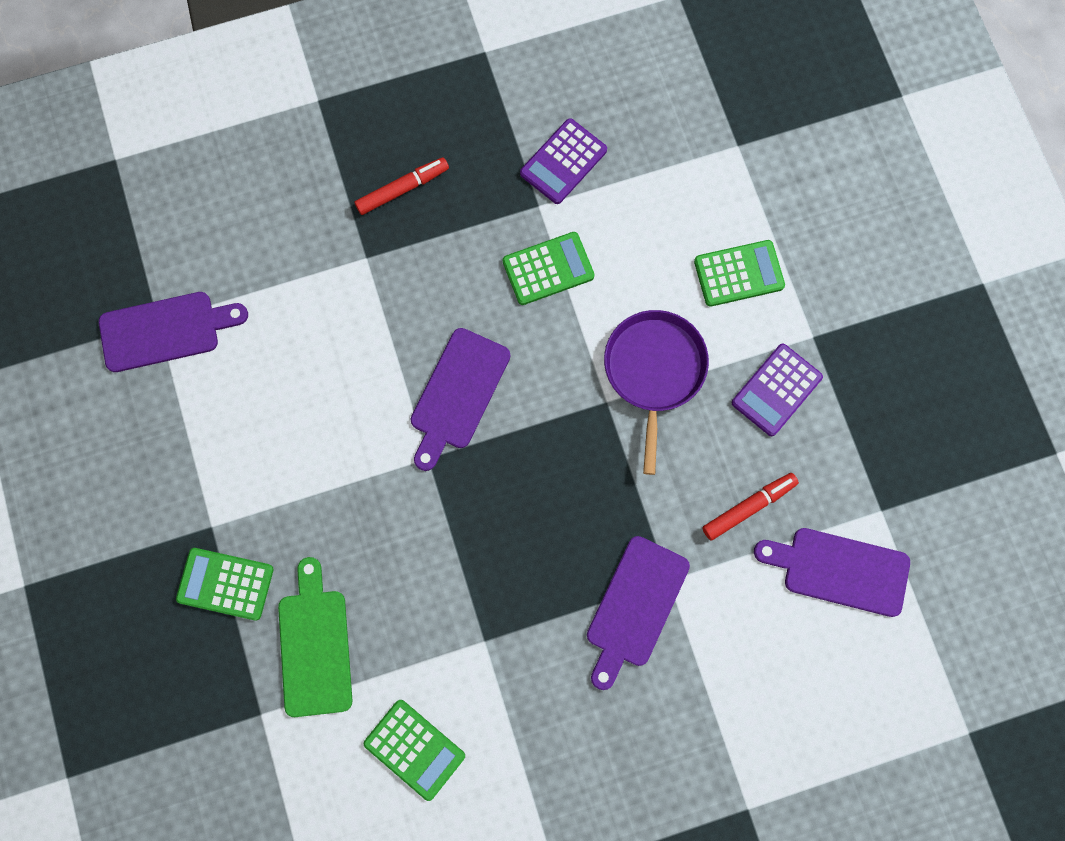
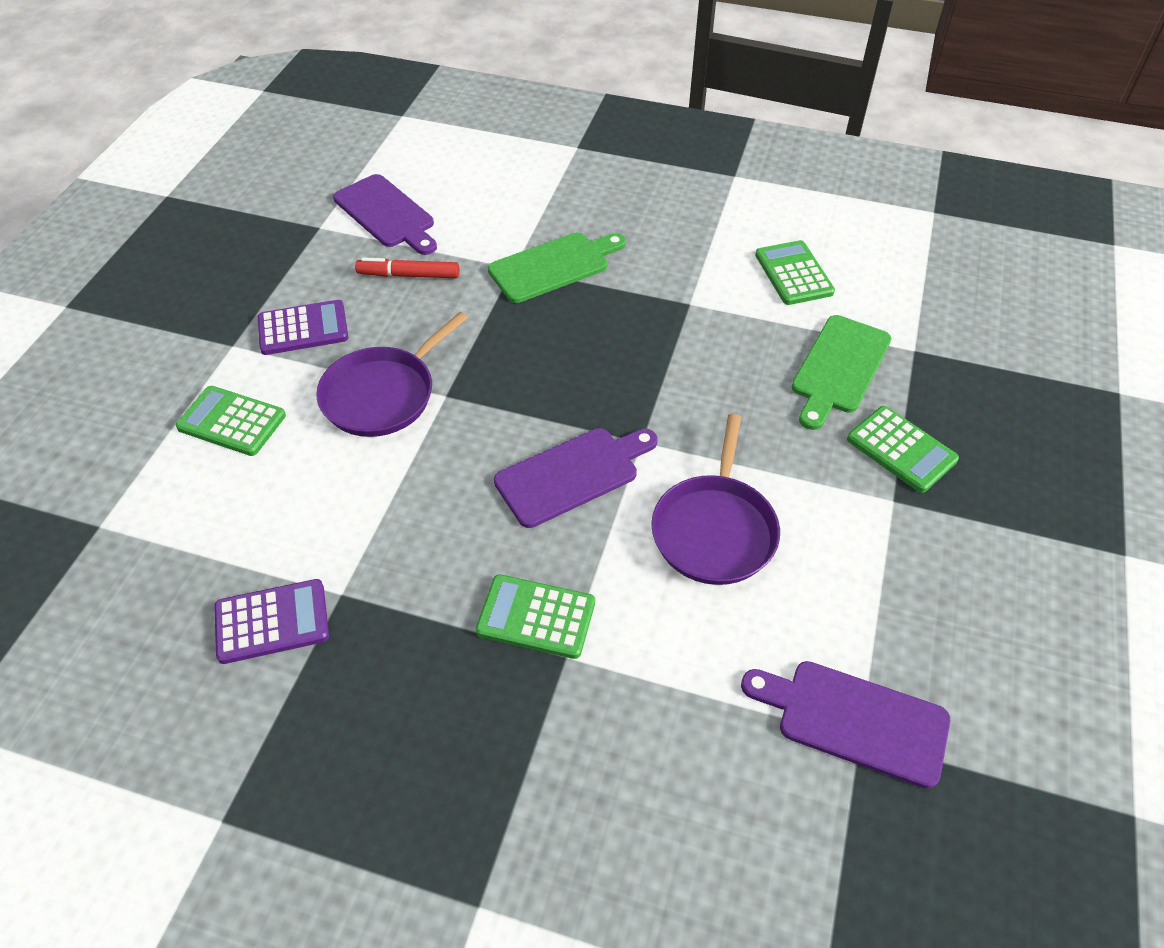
camera: 145 degrees left, 25 degrees down
red marker [355,157,449,215] -> none
green calculator [503,232,595,305] -> green calculator moved to [476,574,595,659]
purple cutting board [587,536,690,690] -> green cutting board [488,232,626,303]
none -> purple pan [651,414,780,585]

